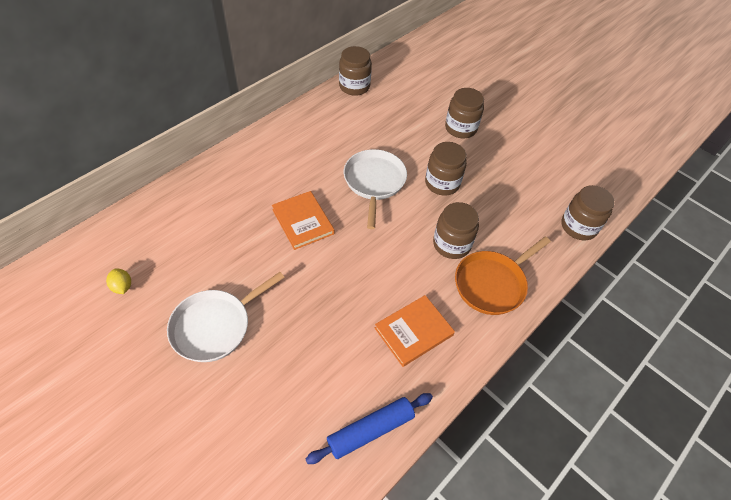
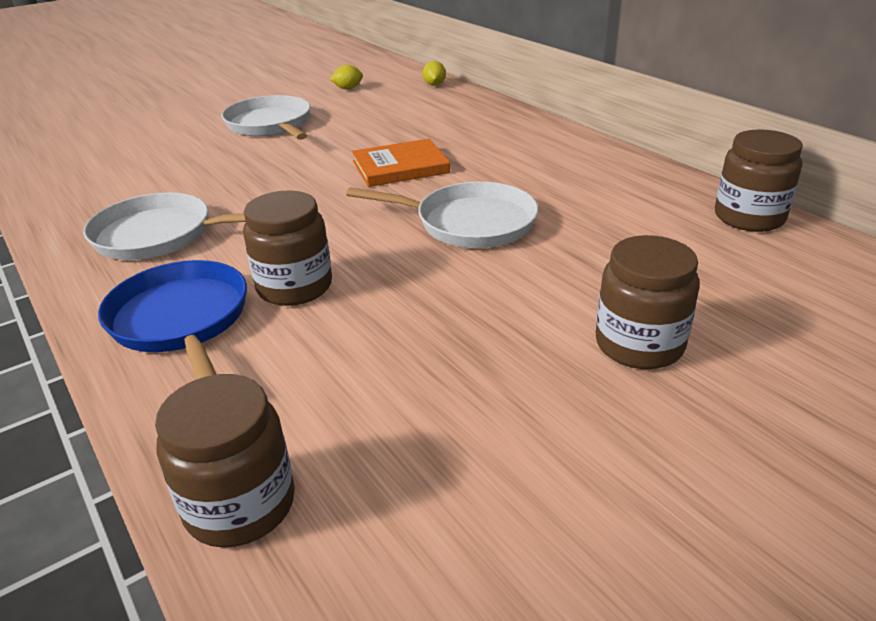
camera: 105 degrees right, 20 degrees down
blue rolling pin [306,393,433,464] -> none
orange book [375,295,455,367] -> white pan [83,193,246,260]
brown jar [425,142,467,196] -> none
orange pan [455,236,551,315] -> blue pan [98,260,247,379]
none -> yellow lemon [422,61,446,86]

